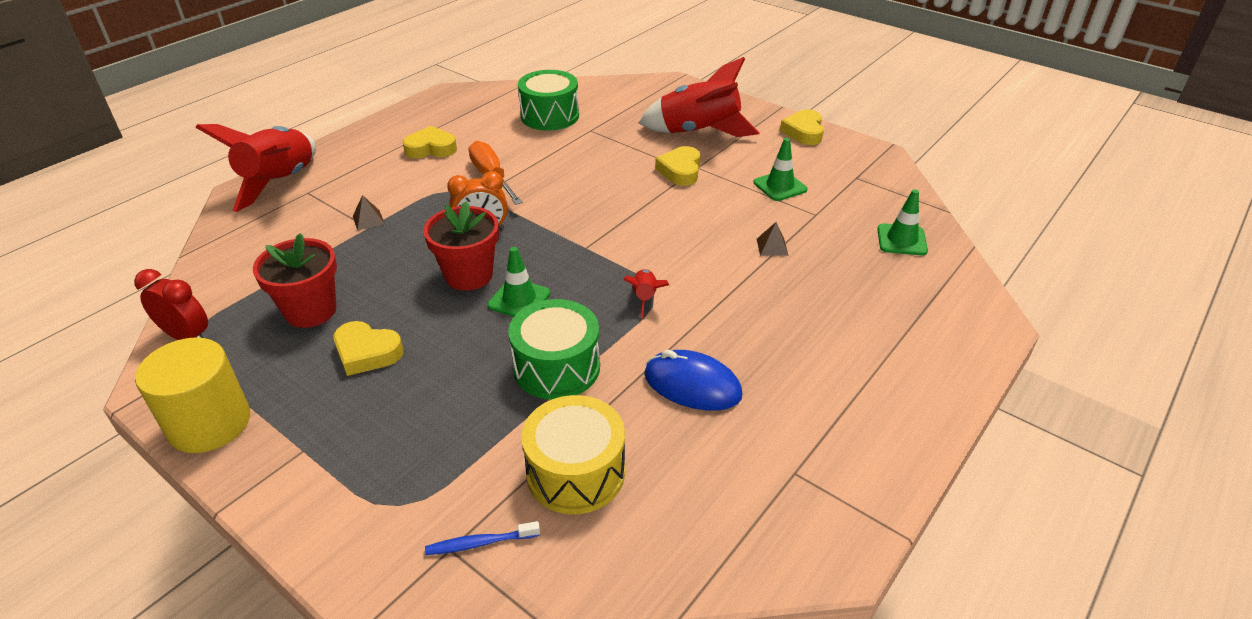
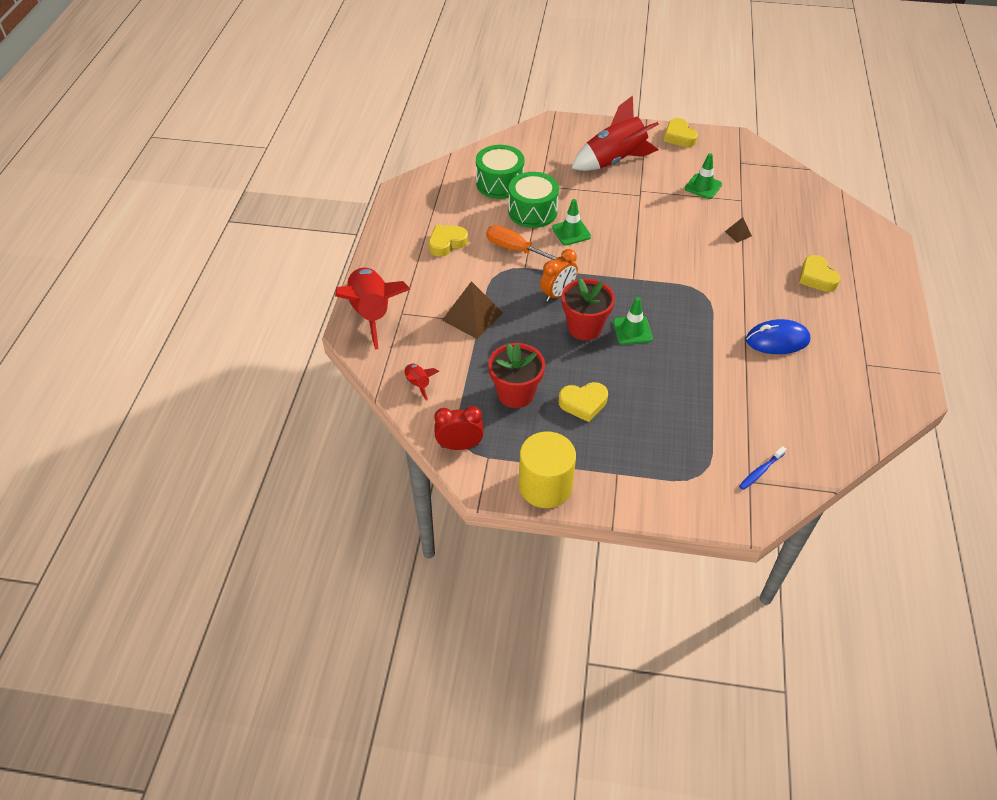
camera: 30 degrees left, 10 degrees up
brown pyramid [353,195,385,230] -> brown pyramid [442,281,503,339], size x2.09
green drum [508,299,600,400] -> green drum moved to [508,172,559,228]
yellow drum [521,395,625,514] -> none
red rocket [624,269,669,318] -> red rocket moved to [404,363,439,401]
yellow heart [655,146,701,186] -> yellow heart moved to [799,255,840,292]
green traffic cone [877,189,928,255] -> green traffic cone moved to [552,199,591,245]

